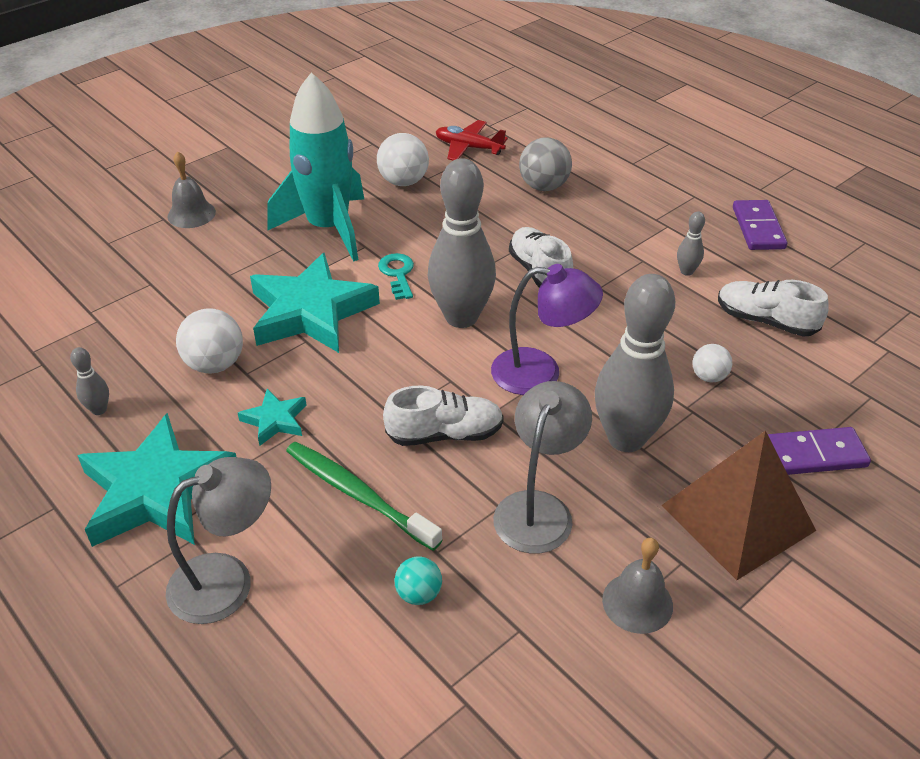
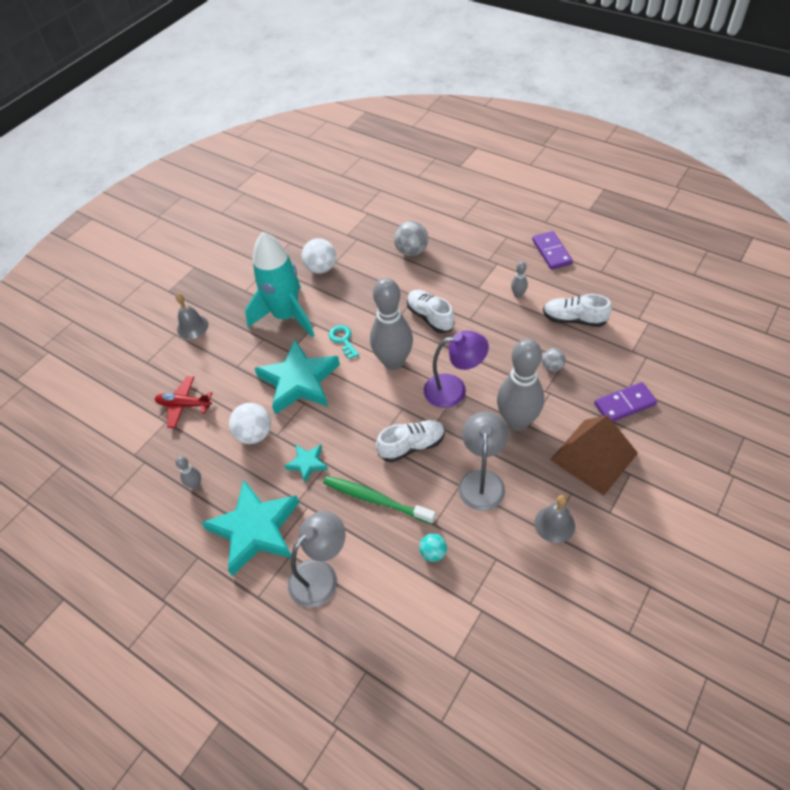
camera: 10 degrees left, 10 degrees up
red plane [436,120,508,161] -> red plane moved to [155,376,212,428]
white ball [692,344,732,383] -> grey ball [542,348,566,372]

